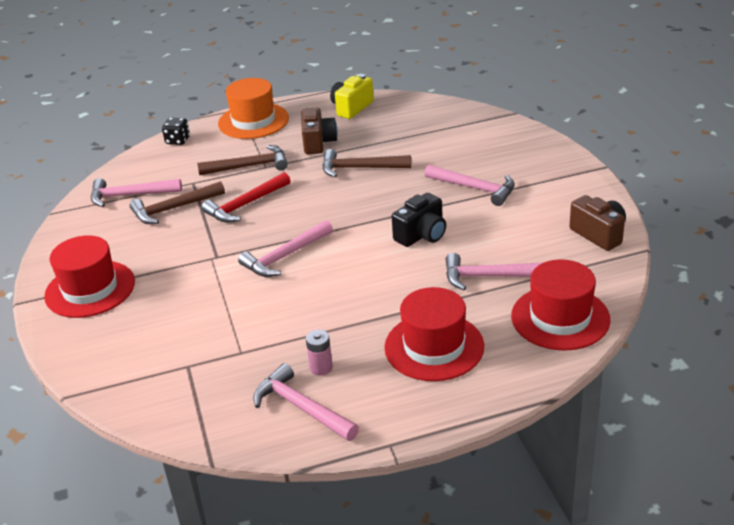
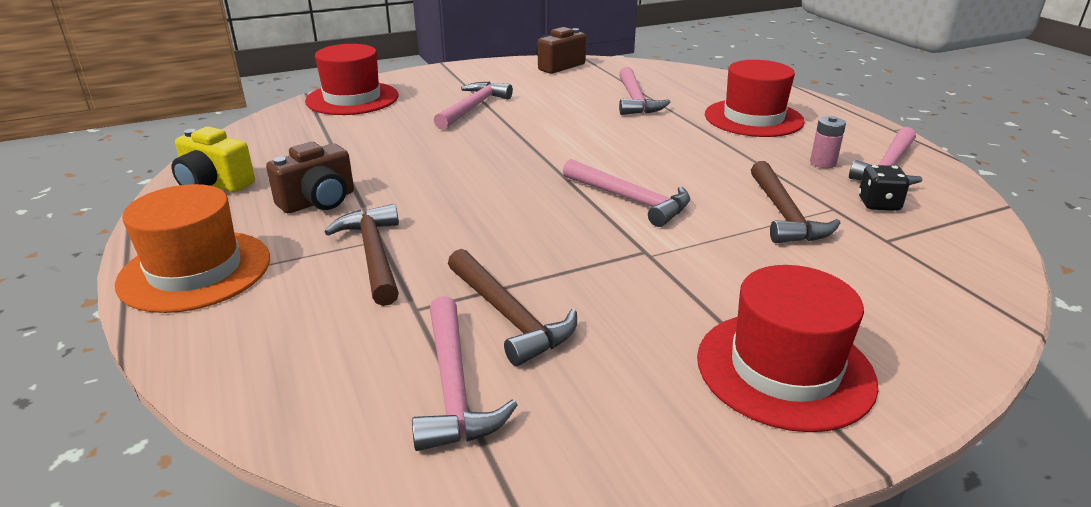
camera: 100 degrees left, 5 degrees down
black dice [162,118,190,145] -> black dice moved to [858,165,910,211]
red hammer [202,172,290,223] -> none
brown camera [301,108,338,154] -> brown camera turned 150 degrees clockwise [266,142,354,213]
brown hammer [322,149,411,177] -> brown hammer moved to [751,161,840,243]
black camera [392,193,446,247] -> none
red hat [511,259,611,351] -> red hat moved to [305,44,398,115]

